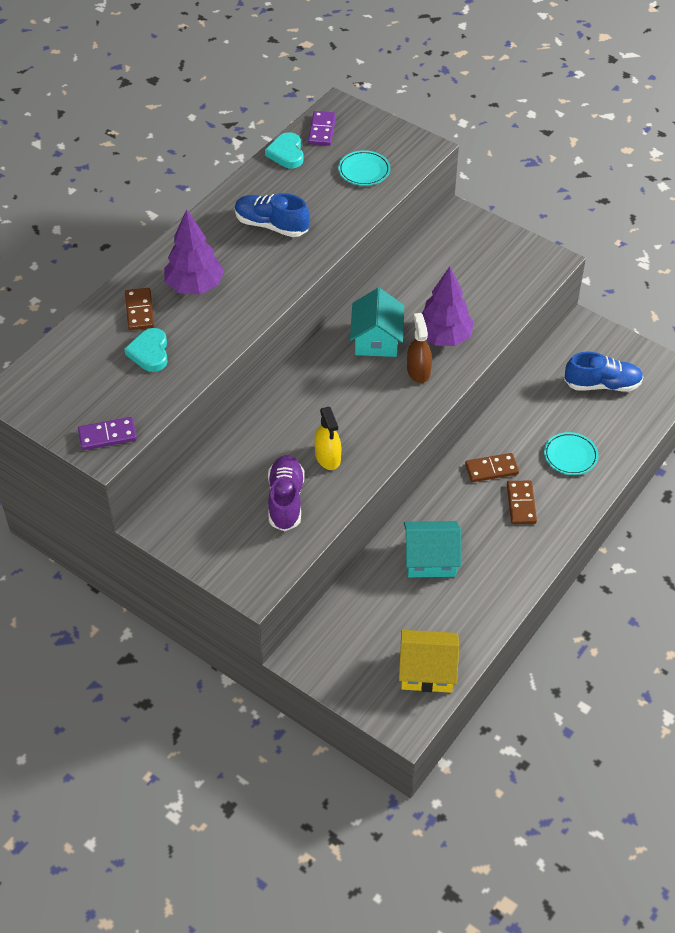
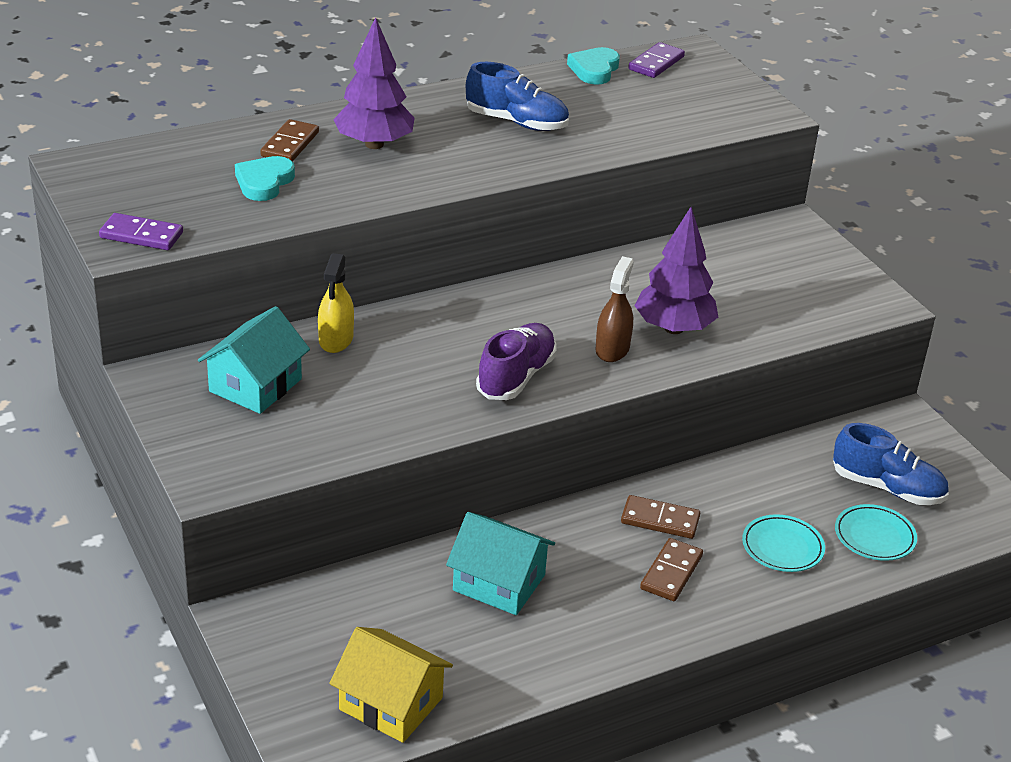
camera: 25 degrees right, 15 degrees down
blue shoe [235,193,310,237] -> blue shoe turned 150 degrees clockwise [466,62,569,131]
purple shoe [268,455,305,531] -> purple shoe moved to [476,323,557,400]
yellow spray bottle [314,407,341,470] -> yellow spray bottle moved to [318,253,354,353]
turquoise plate [338,150,390,186] -> turquoise plate moved to [835,504,917,561]
turquoise house [350,288,404,357] -> turquoise house moved to [198,306,310,414]

